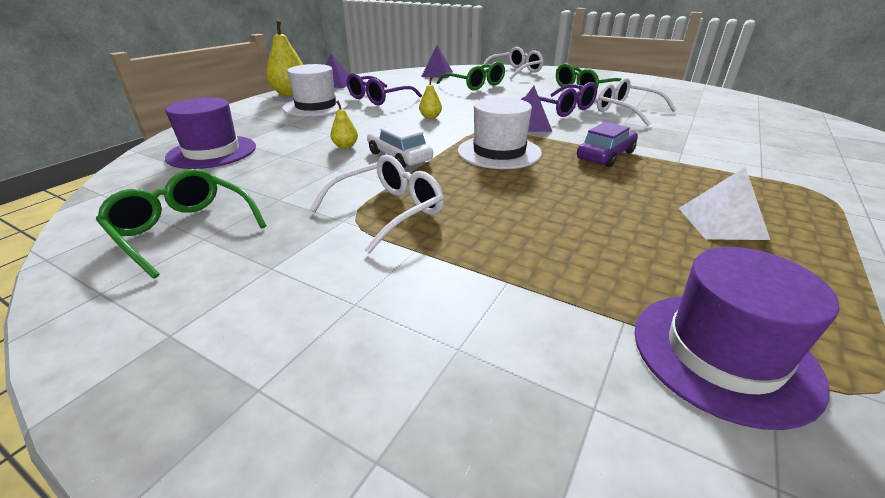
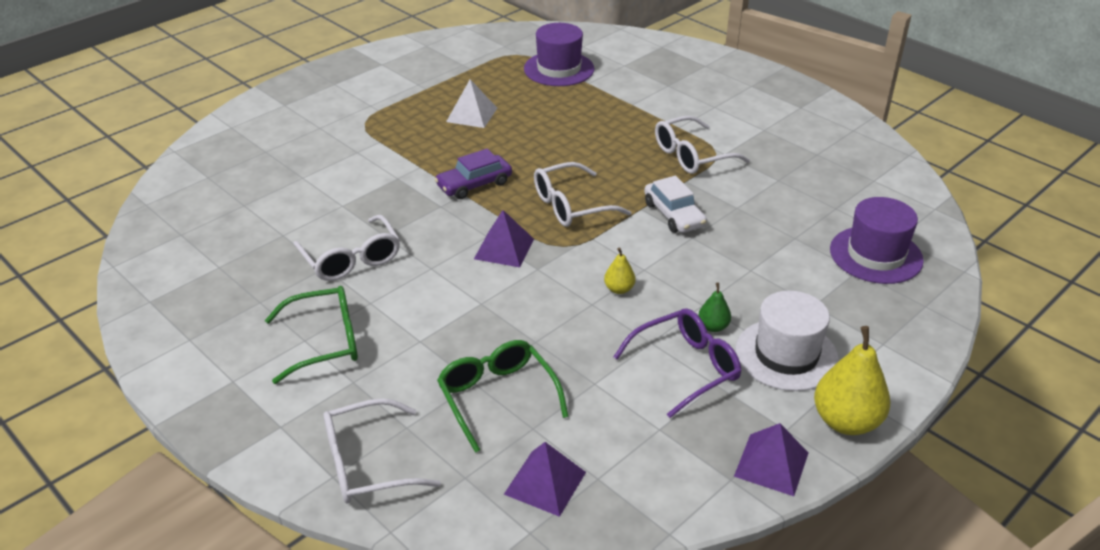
camera: 165 degrees left, 5 degrees up
green glasses [96,169,267,279] -> none
yellow pear [330,101,358,149] -> none
white hat [458,97,542,169] -> white glasses [534,162,632,227]
purple glasses [520,82,597,117] -> none
none -> green pear [698,283,731,332]

